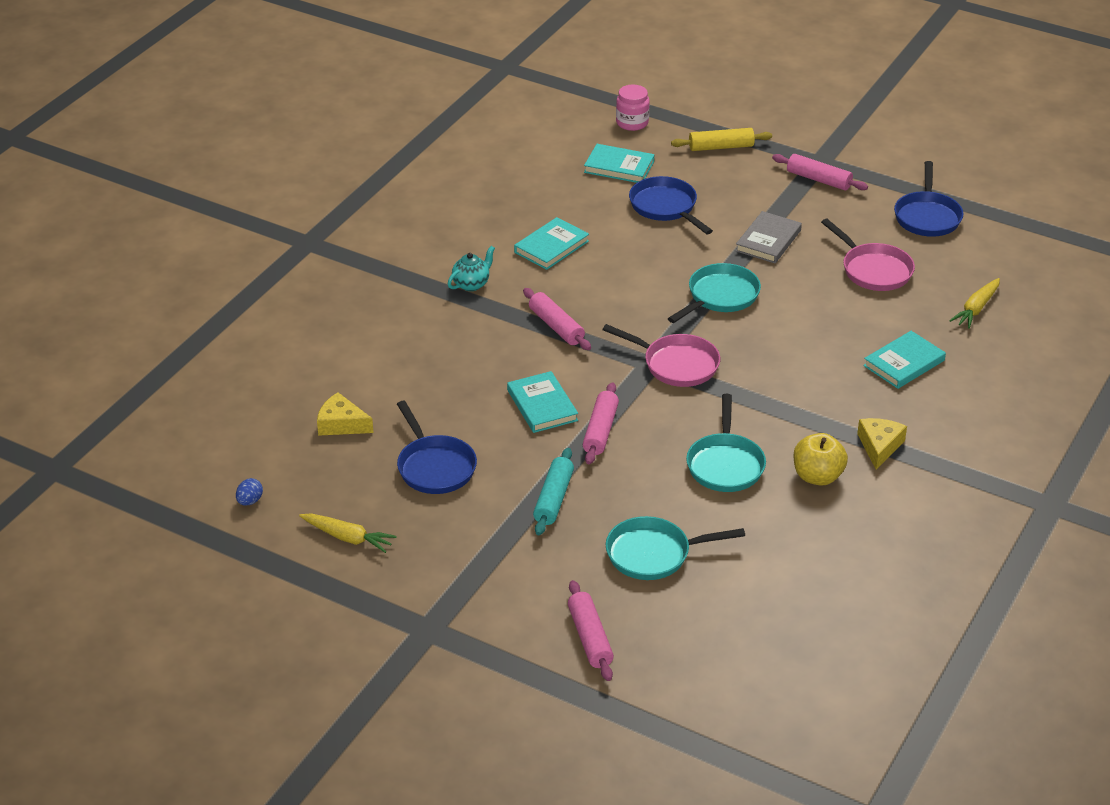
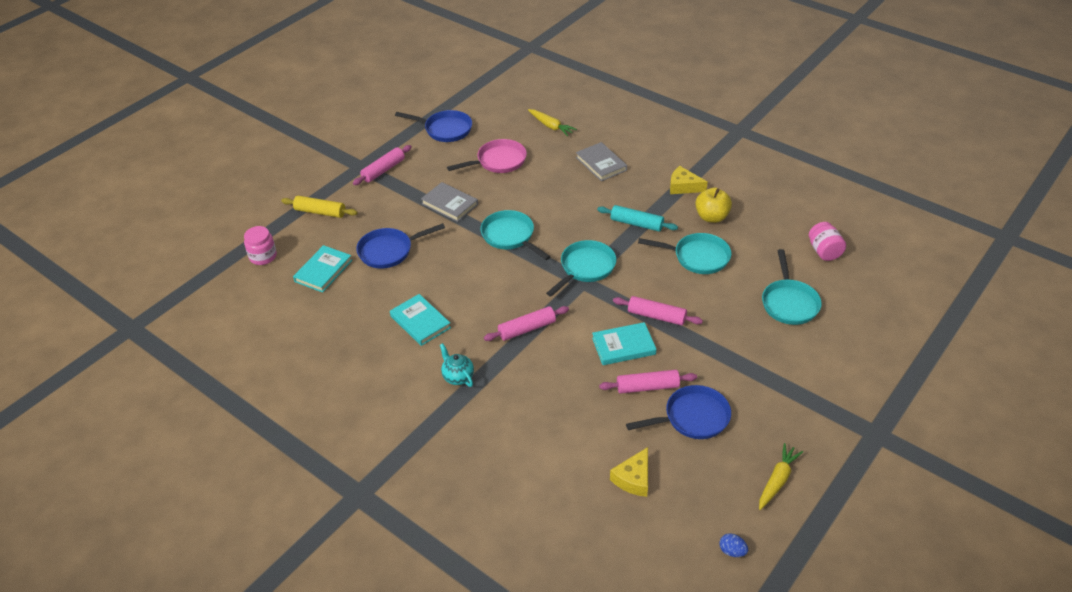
camera: 80 degrees left, 5 degrees up
turquoise rolling pin [533,448,574,535] -> turquoise rolling pin moved to [597,205,678,231]
pink rolling pin [568,580,614,681] -> pink rolling pin moved to [599,370,697,394]
pink pan [602,324,720,387] -> turquoise pan [546,240,616,297]
yellow rolling pin [671,128,772,151] -> yellow rolling pin turned 75 degrees counterclockwise [281,196,358,218]
turquoise book [863,331,946,389] -> grey book [576,142,627,181]
none -> pink jar [809,222,846,261]

